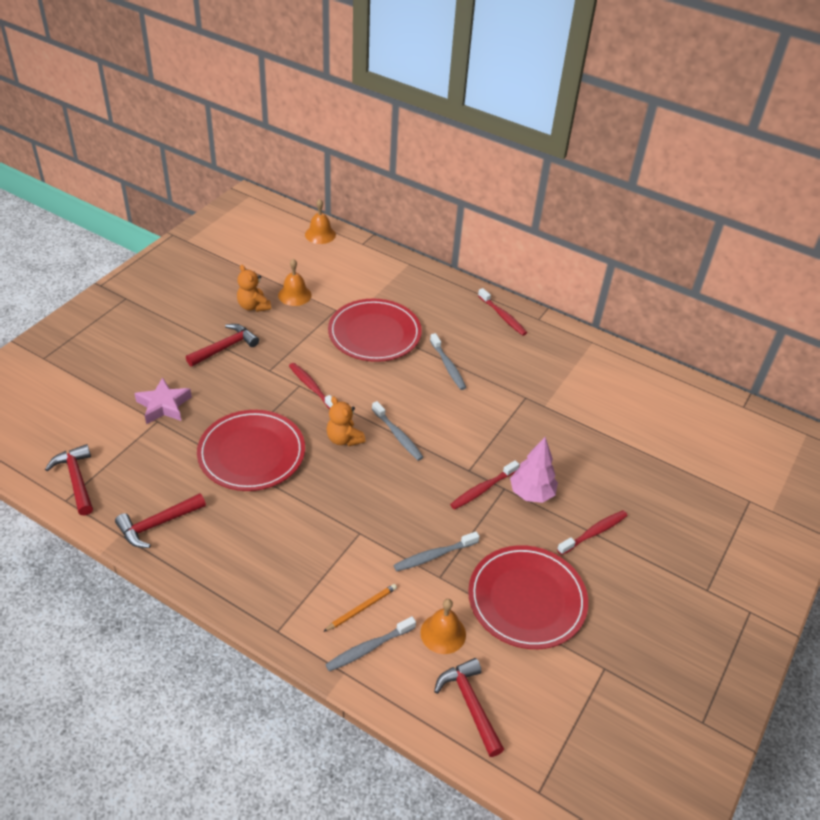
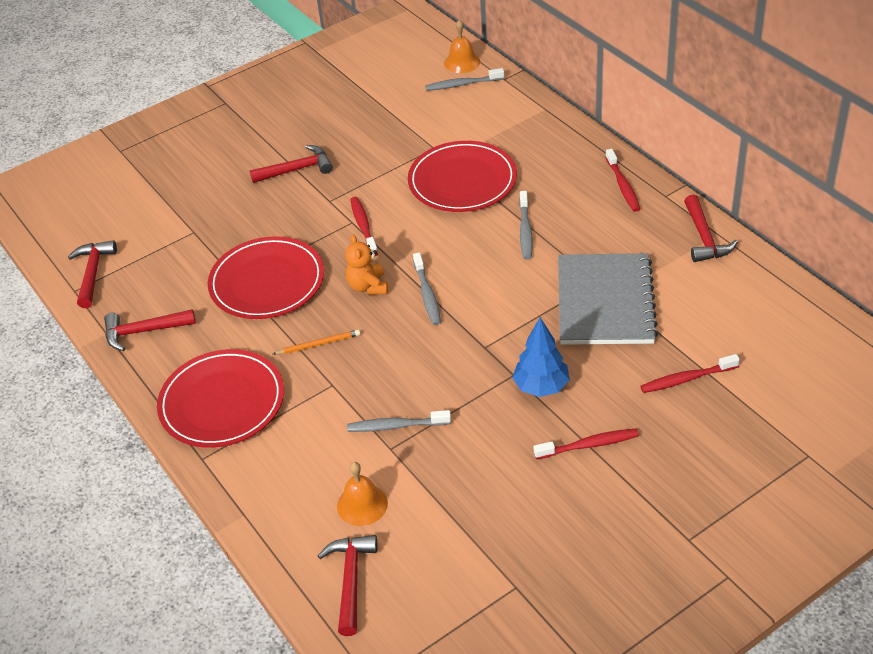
camera: 30 degrees right, 0 degrees up
pink star [134,377,192,424] -> none
orange teddy bear [237,265,271,312] -> none
orange bell [278,259,312,306] -> none
orange pencil [323,584,397,632] -> orange pencil moved to [273,330,360,354]
grey toothbrush [325,616,416,672] -> grey toothbrush moved to [425,68,504,91]
red toothbrush [450,460,519,510] -> red toothbrush moved to [640,354,740,393]
red plate [468,545,588,649] -> red plate moved to [157,349,284,448]
pink tree [510,437,558,503] -> blue tree [512,317,570,397]
none -> grey notebook [558,253,658,345]
none -> red hammer [684,195,738,262]

